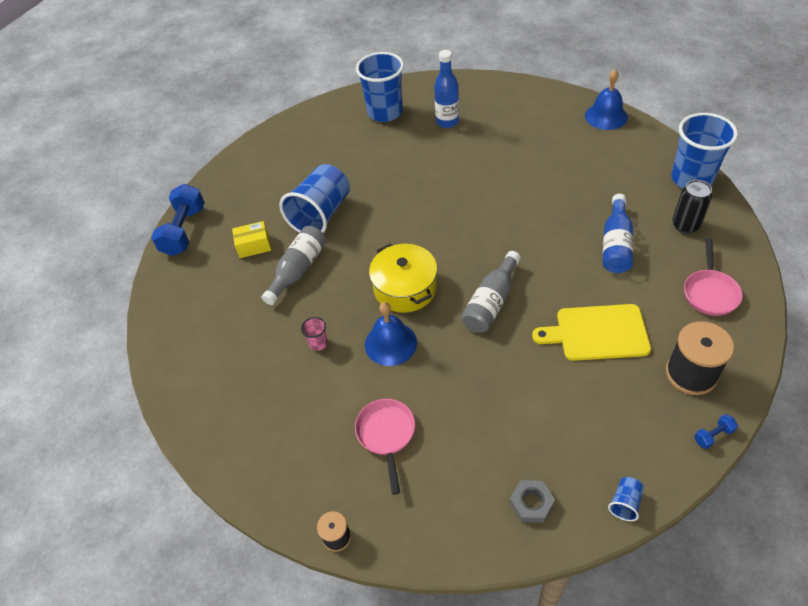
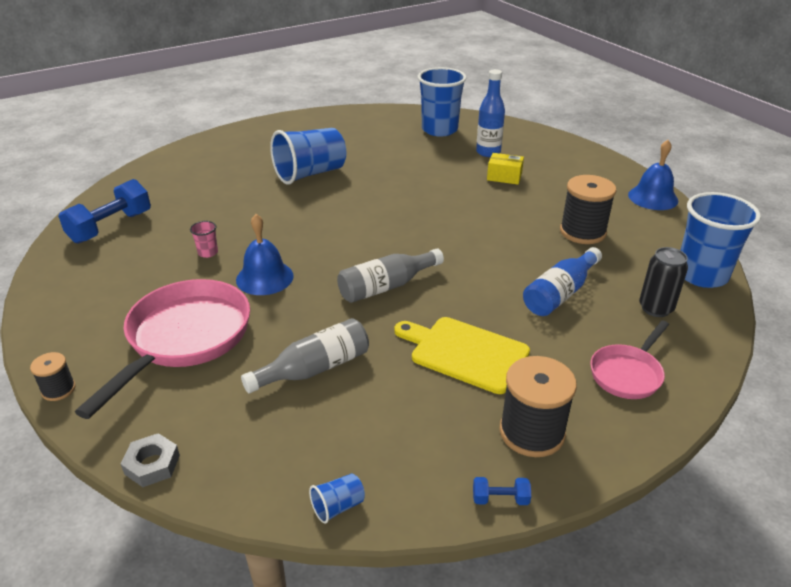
camera: 25 degrees right, 15 degrees down
blue dumbbell [151,184,205,256] -> blue dumbbell moved to [58,179,151,244]
yellow box [232,221,271,258] -> yellow box moved to [487,153,524,185]
grey bottle [262,226,326,305] -> grey bottle moved to [241,318,369,393]
pink pan [355,399,415,495] -> pink pan [75,279,250,419], size x1.84
yellow pot [369,243,437,313] -> none
grey nut [509,480,555,523] -> grey nut moved to [121,433,180,487]
none -> black spool [560,175,616,244]

